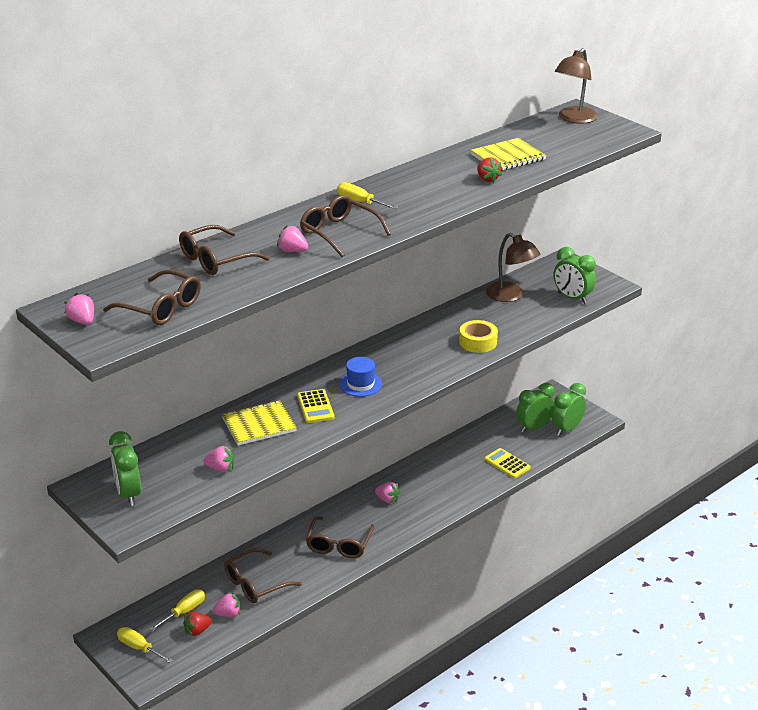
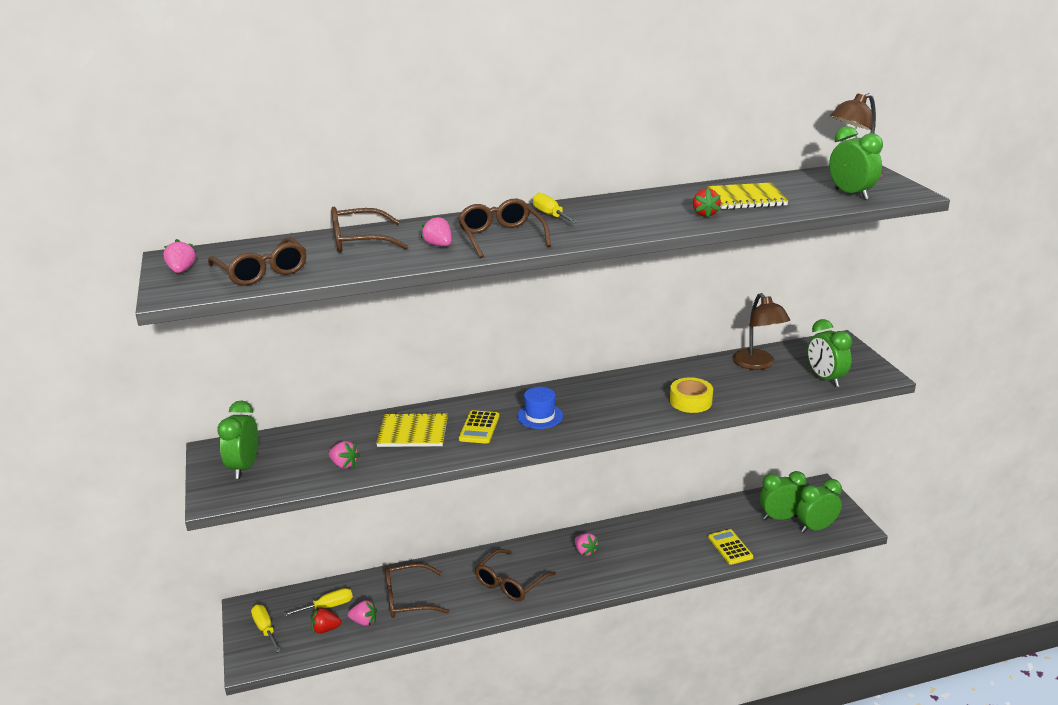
camera: 25 degrees right, 5 degrees down
none -> green clock [829,126,883,200]

